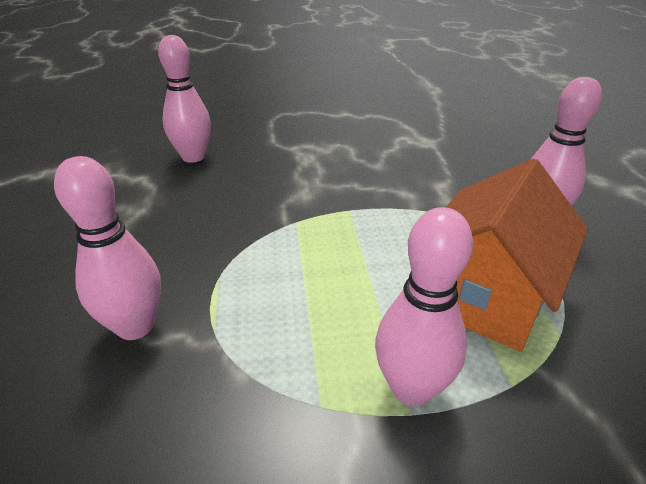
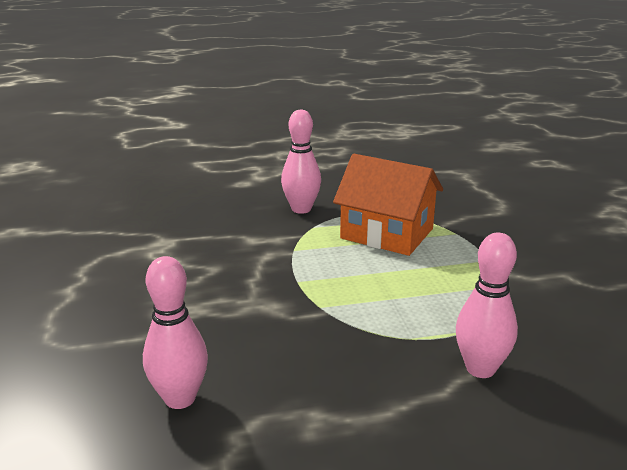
camera: 95 degrees left, 10 degrees down
pink bowling pin [375,207,473,406] -> none

